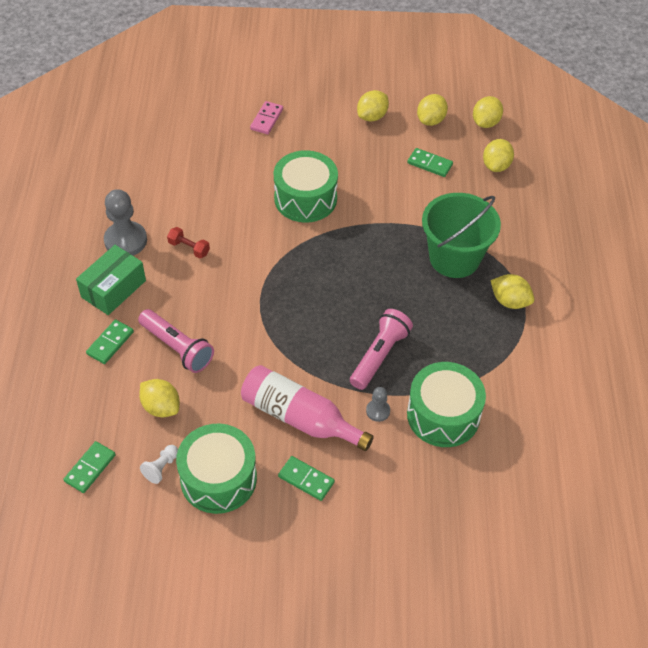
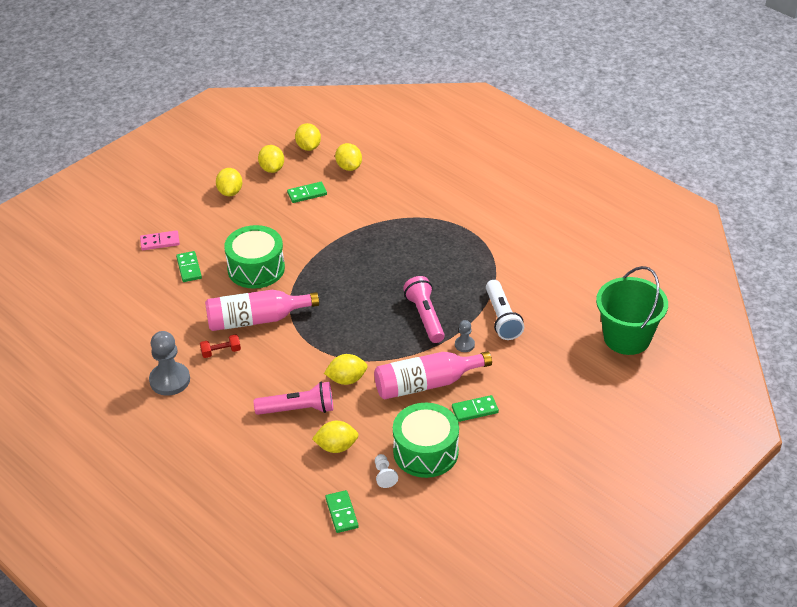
camera: 45 degrees left, 10 degrees down
green box [76,245,146,315] -> none
green domino [86,319,134,364] -> green domino moved to [176,251,202,282]
pink domino [250,101,283,134] -> pink domino turned 75 degrees counterclockwise [140,230,180,250]
green drum [407,362,486,447] -> white flashlight [486,280,524,340]
green bucket [422,193,501,278] -> green bucket moved to [596,266,668,355]
yellow lemon [490,274,534,309] -> yellow lemon moved to [324,354,368,385]
none -> pink bottle [205,290,319,331]

